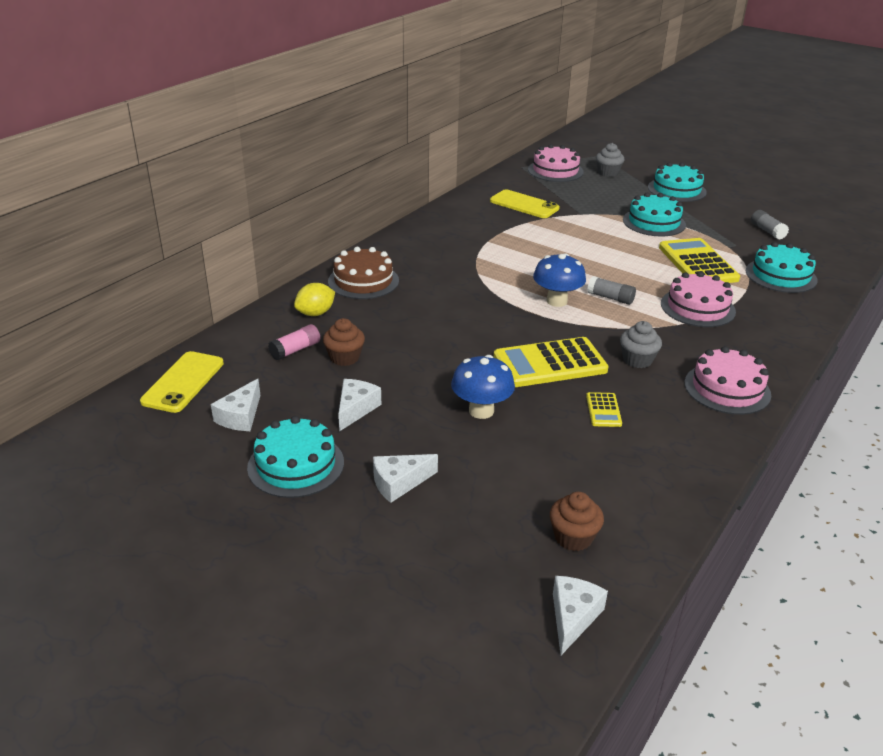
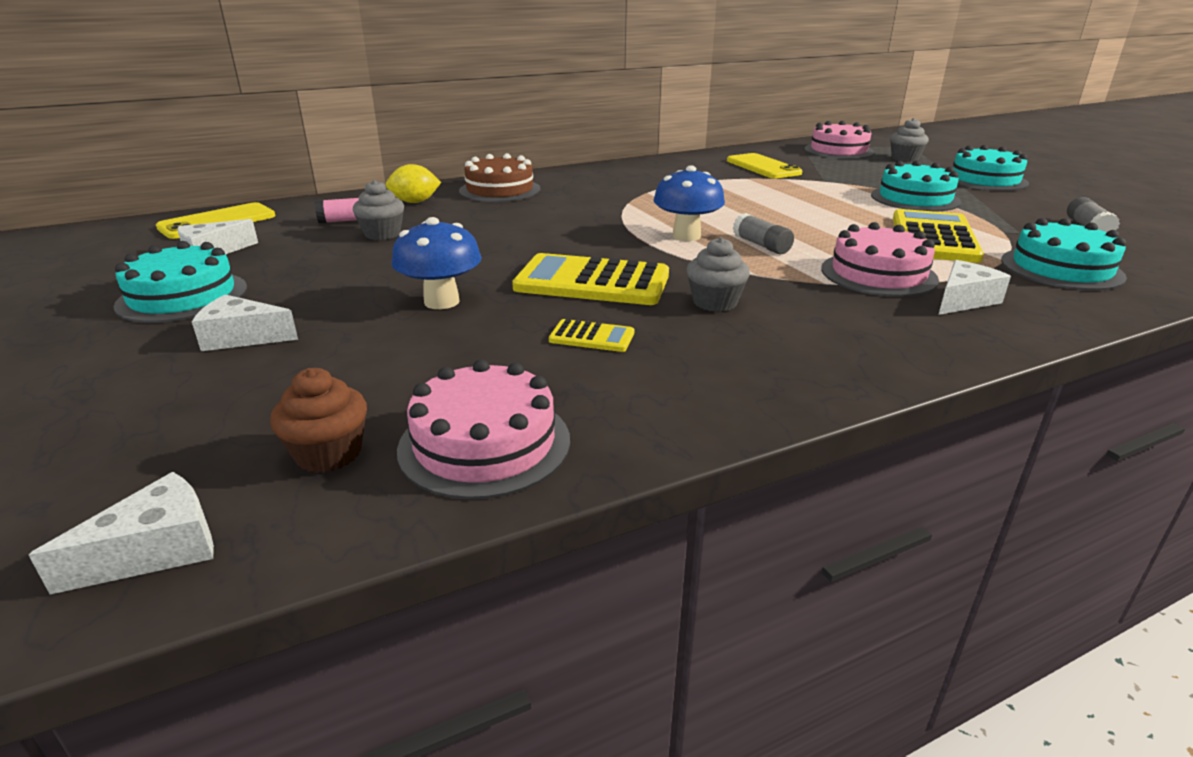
camera: 30 degrees right, 5 degrees down
brown cupcake [323,318,365,366] -> grey cupcake [353,180,404,240]
white cheese [338,379,381,432] -> white cheese moved to [939,260,1011,315]
yellow calculator [586,392,622,427] -> yellow calculator turned 105 degrees counterclockwise [549,319,634,352]
pink cake [685,346,771,415] -> pink cake moved to [397,359,570,499]

